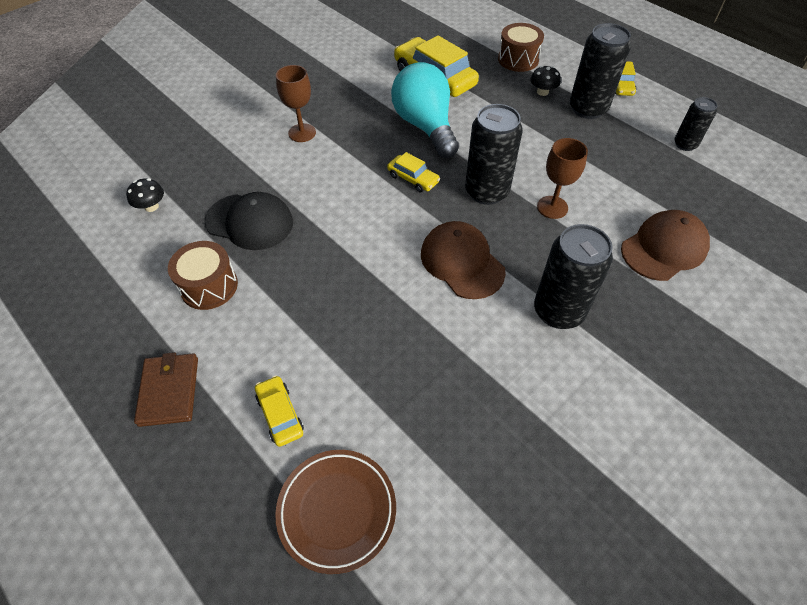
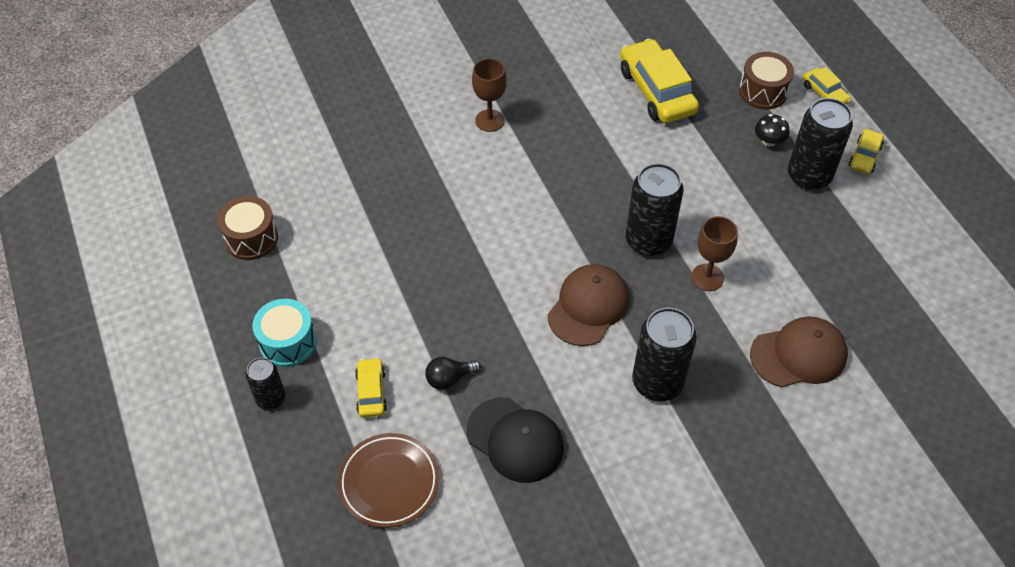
camera: 20 degrees right, 0 degrees up
black mushroom [126,178,164,212] -> none
brown wallet [134,352,198,427] -> turquoise drum [253,299,316,367]
brown drum [168,241,238,310] -> brown drum moved to [217,196,278,260]
black cap [204,192,293,250] -> black cap moved to [467,397,564,483]
yellow car [387,152,440,193] -> yellow car moved to [803,67,851,104]
turquoise light bulb [391,62,459,158] -> none
brown cap [421,221,506,299] -> brown cap turned 45 degrees clockwise [548,264,630,346]
black can [674,97,718,151] -> black can moved to [246,357,286,410]
none -> black light bulb [425,357,481,390]

